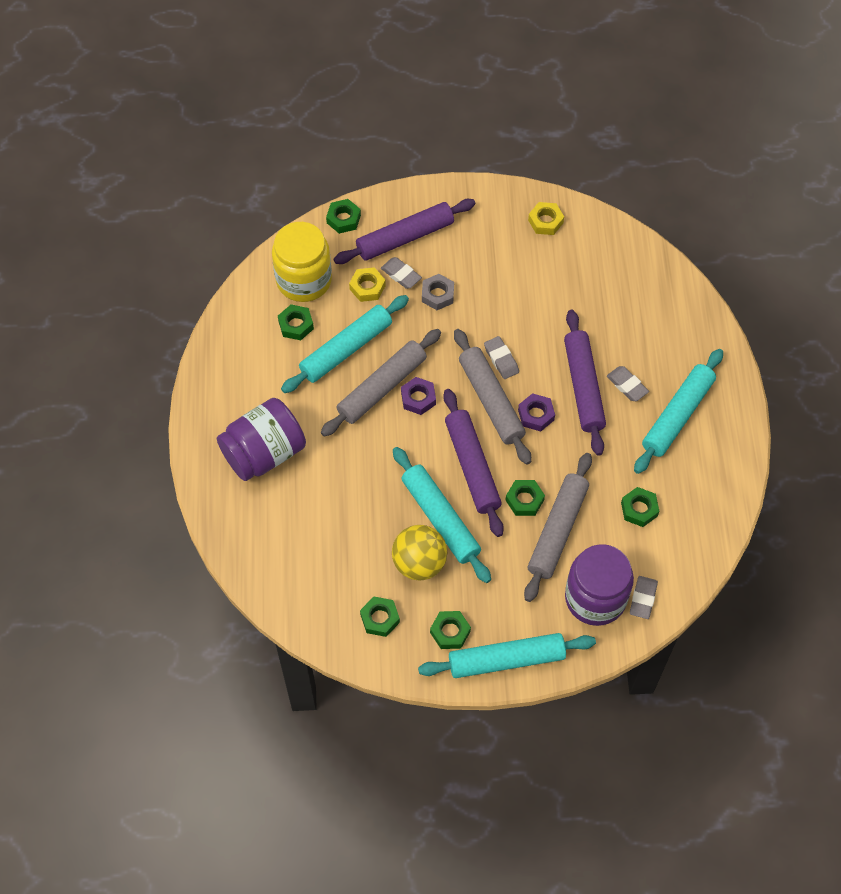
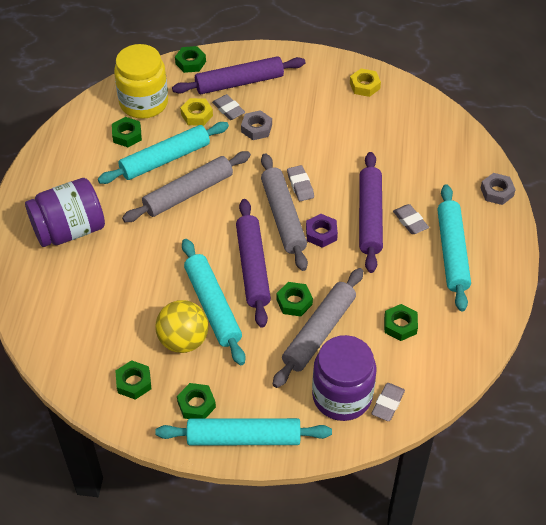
camera: 10 degrees right, 10 degrees down
purple nut [401,377,436,415] -> none
turquoise rolling pin [634,349,723,474] -> turquoise rolling pin turned 45 degrees counterclockwise [437,184,471,311]
none -> grey nut [481,173,516,205]

